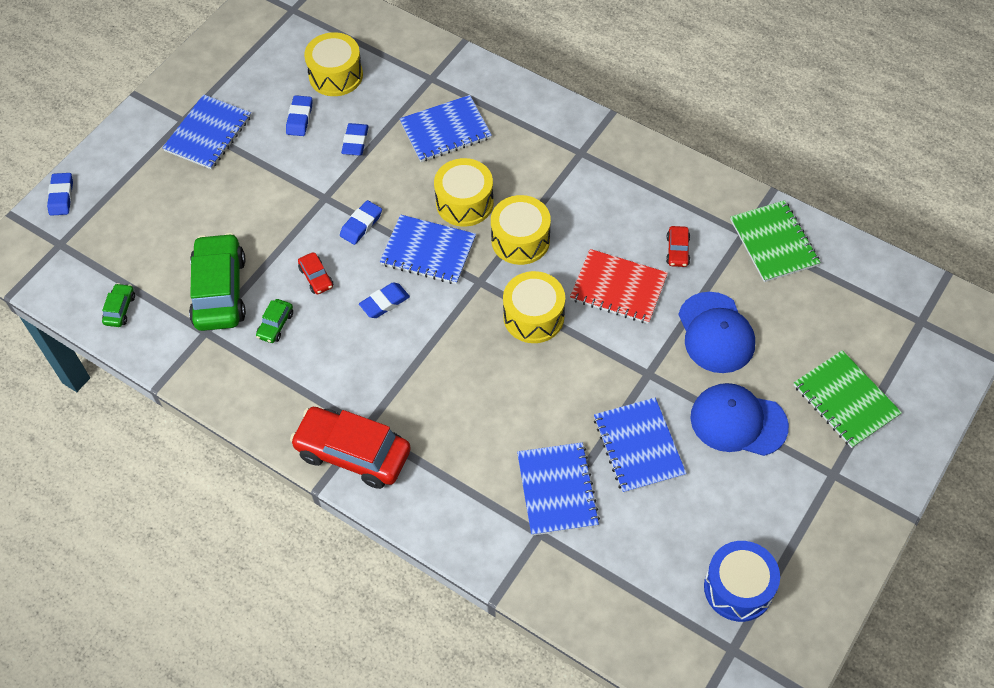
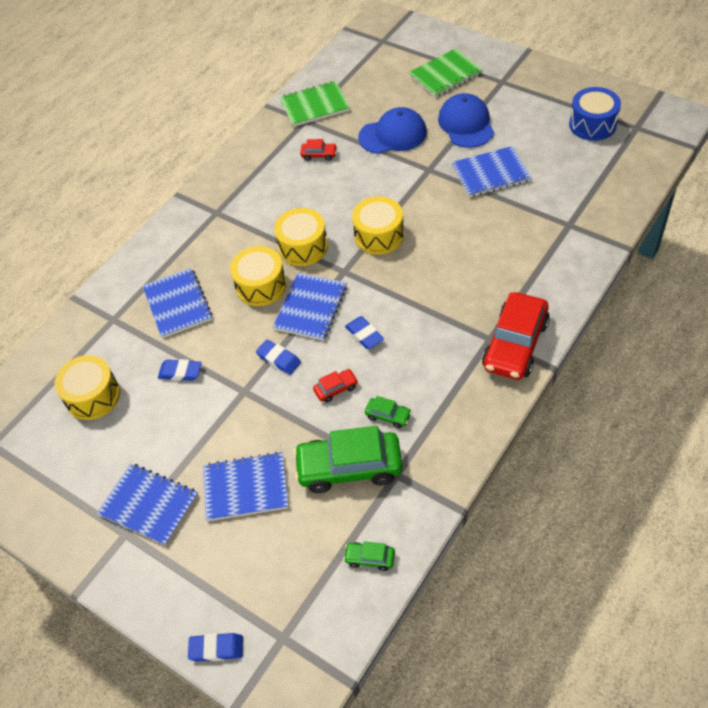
camera: 85 degrees left, 5 degrees down
blue eraser [286,95,312,136] -> none
blue notebook [517,442,600,536] -> blue notebook moved to [203,452,288,521]
red notebook [570,249,668,324] -> none
blue cap [690,383,789,456] -> blue cap turned 150 degrees clockwise [438,93,494,148]

